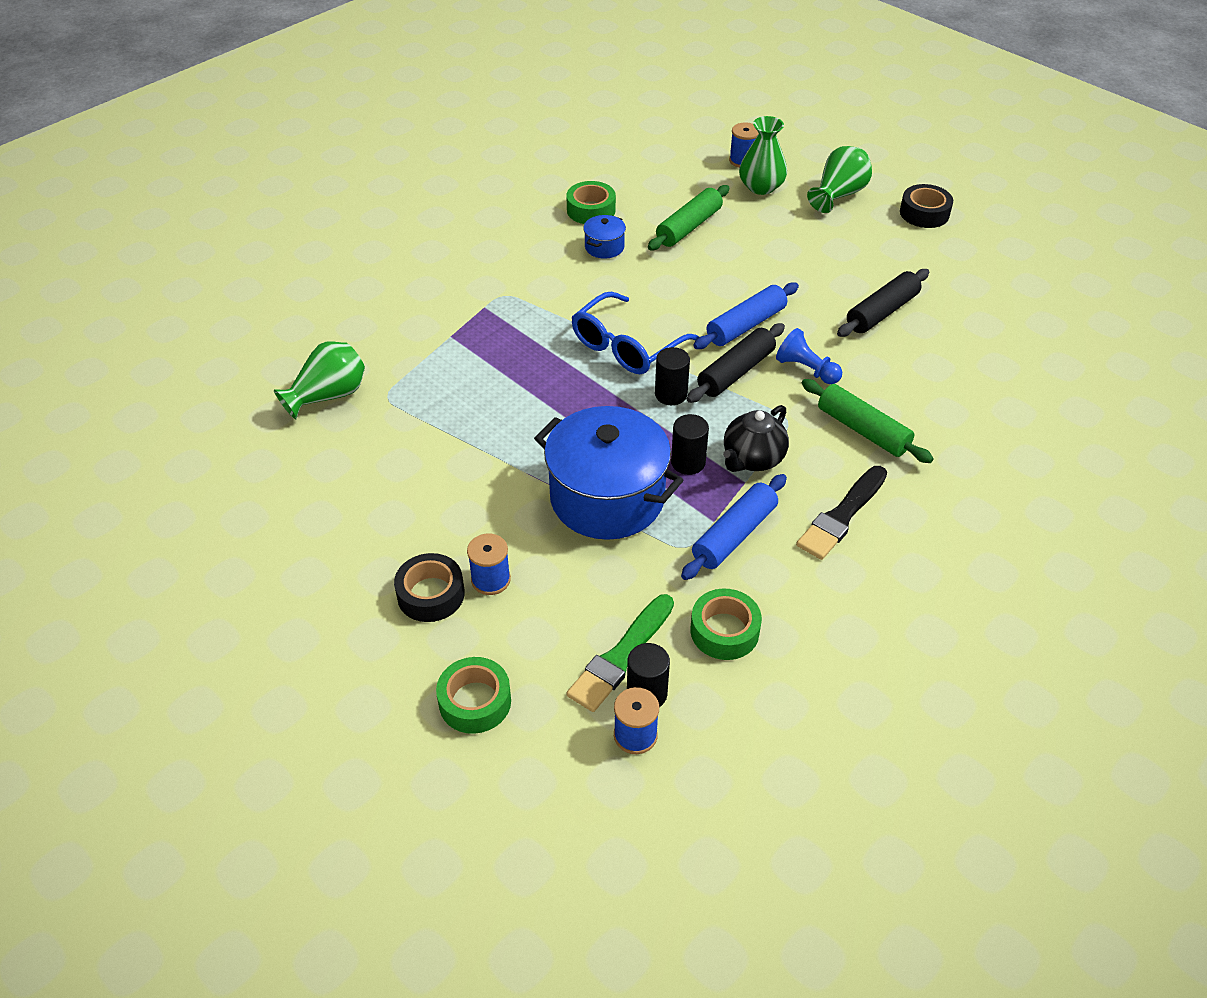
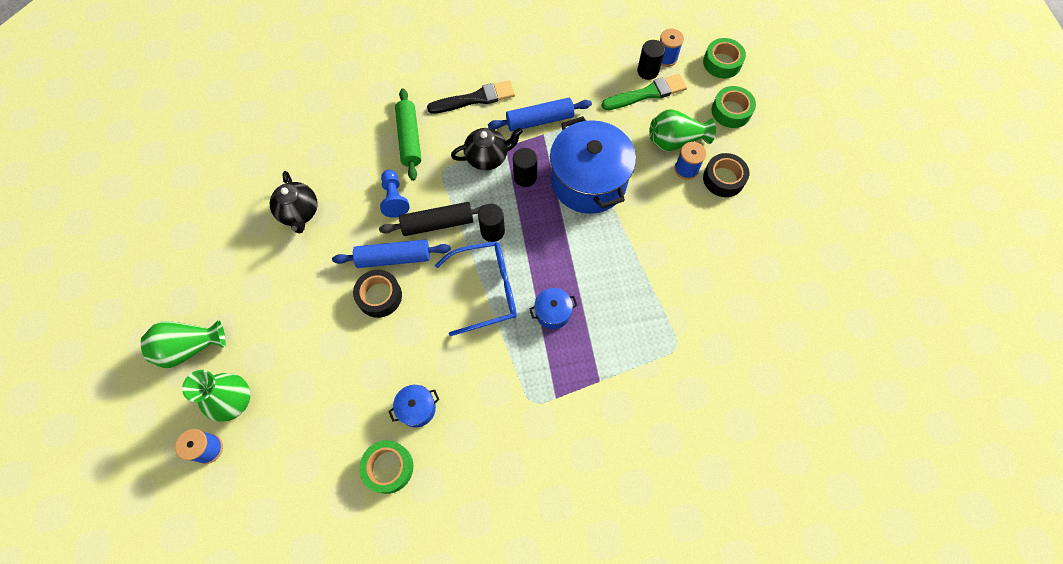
camera: 145 degrees left, 20 degrees up
green vase [274,341,365,419] -> green vase moved to [649,109,716,152]
green rolling pin [648,185,729,250] -> none
green tape [691,589,762,660] -> green tape moved to [703,38,746,78]
black rolling pin [837,269,929,337] -> black teapot [270,171,318,233]
black tape [900,184,953,228] -> black tape moved to [353,270,402,318]
none -> blue pot [530,288,578,329]

